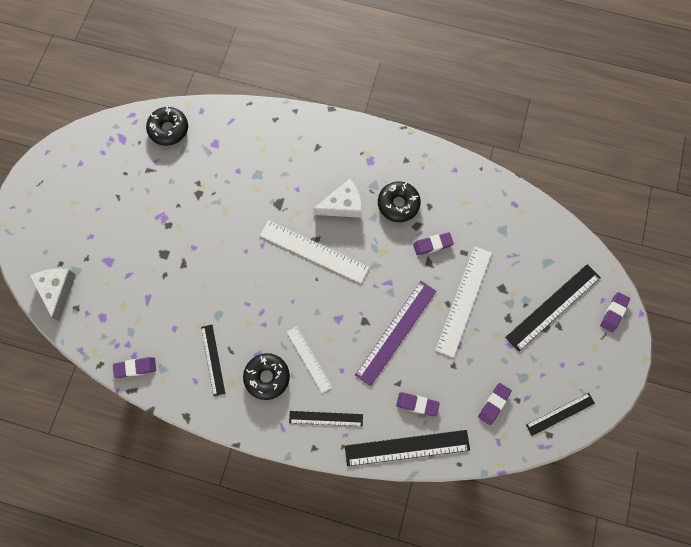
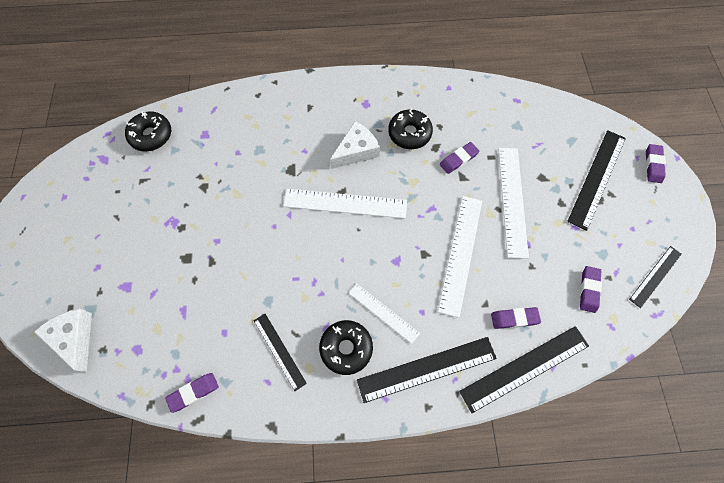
camera: 20 degrees left, 5 degrees down
black ruler [289,411,363,426] -> black ruler [357,337,497,403], size x1.67
purple ruler [355,281,436,386] -> white ruler [438,196,482,318]

